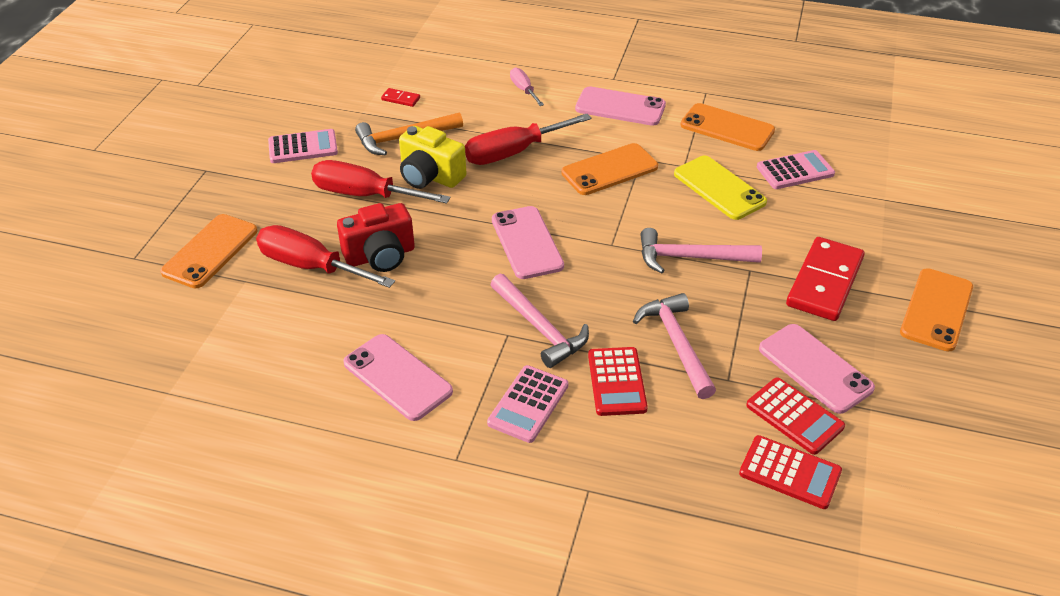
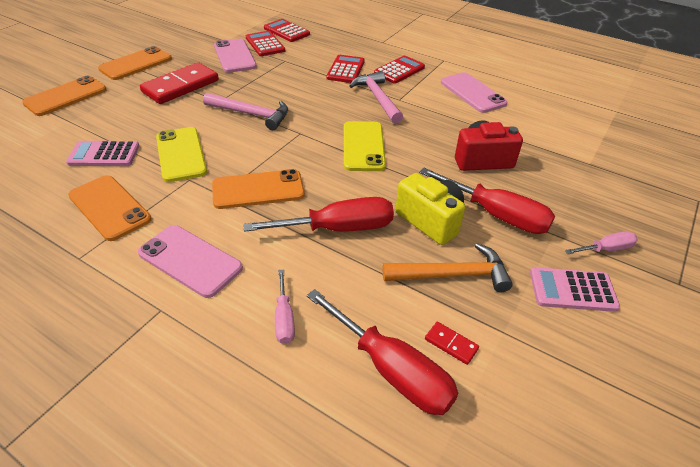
camera: 165 degrees left, 0 degrees up
orange phone [160,214,257,288] -> orange phone moved to [22,76,107,116]
red screwdriver [256,225,395,288] -> red screwdriver moved to [306,289,458,415]
pink calculator [487,365,568,443] -> red calculator [374,56,425,84]
pink phone [492,206,564,279] -> yellow phone [344,121,386,171]
pink hammer [633,293,716,399] -> none
none -> pink screwdriver [565,231,638,254]

